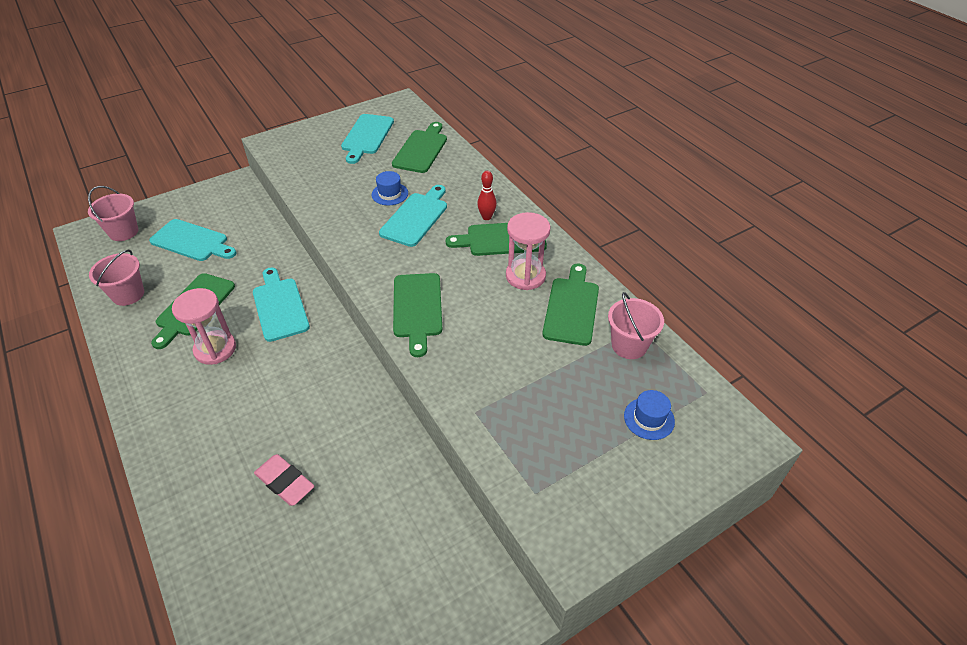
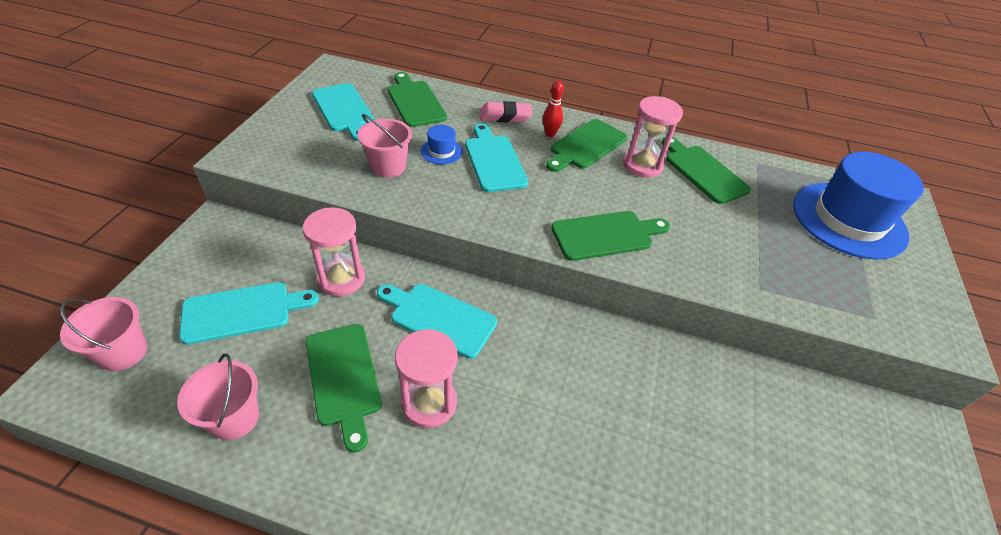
camera: 45 degrees left, 0 degrees up
pink eraser [254,454,314,506] -> pink eraser moved to [480,101,532,122]
green cutting board [393,273,443,357] -> green cutting board turned 60 degrees counterclockwise [551,211,670,261]
pink bucket [608,292,664,359] -> pink bucket moved to [357,114,412,178]
blue hat [624,390,675,440] -> blue hat [793,152,924,260], size x2.44
none -> pink hourglass [303,207,365,296]

